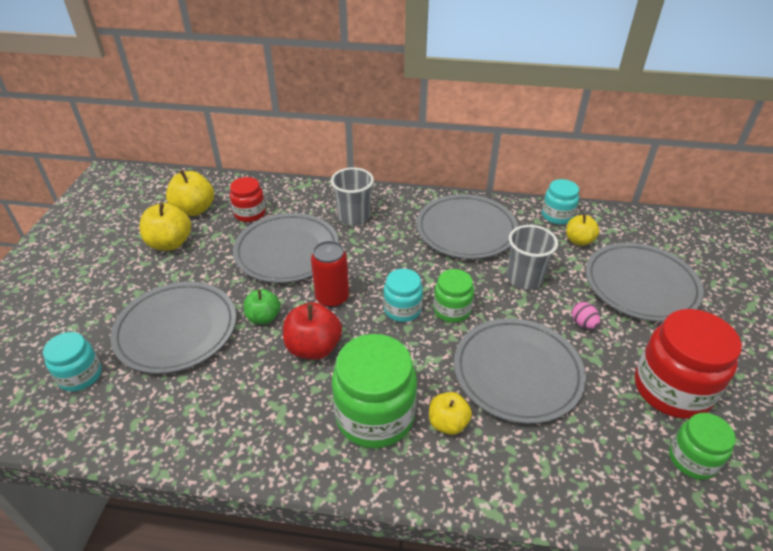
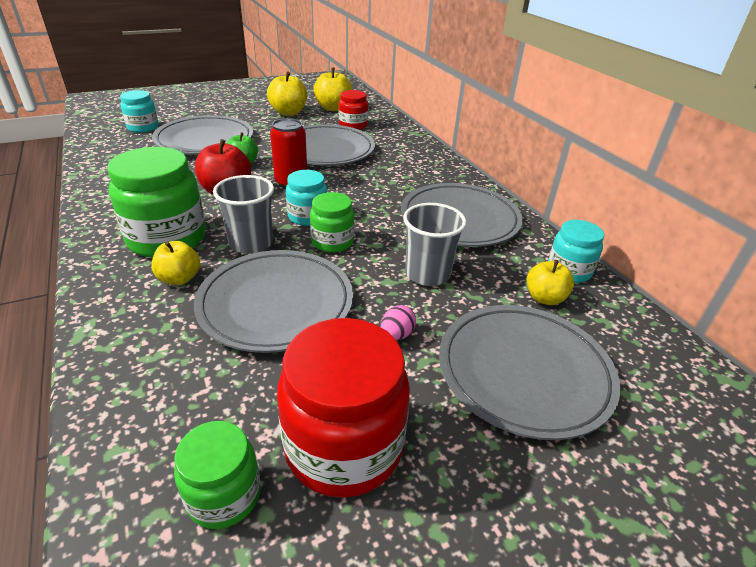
camera: 55 degrees right, 5 degrees down
grey cup [331,167,374,226] -> grey cup moved to [213,175,274,254]

